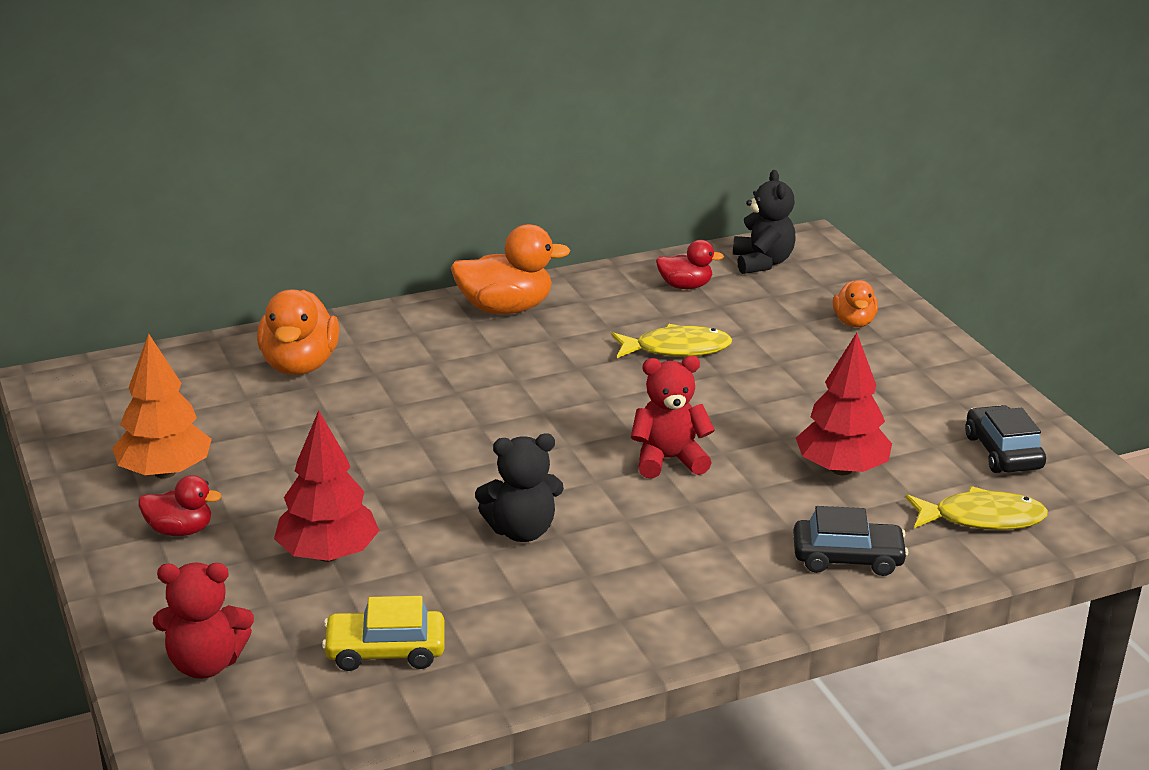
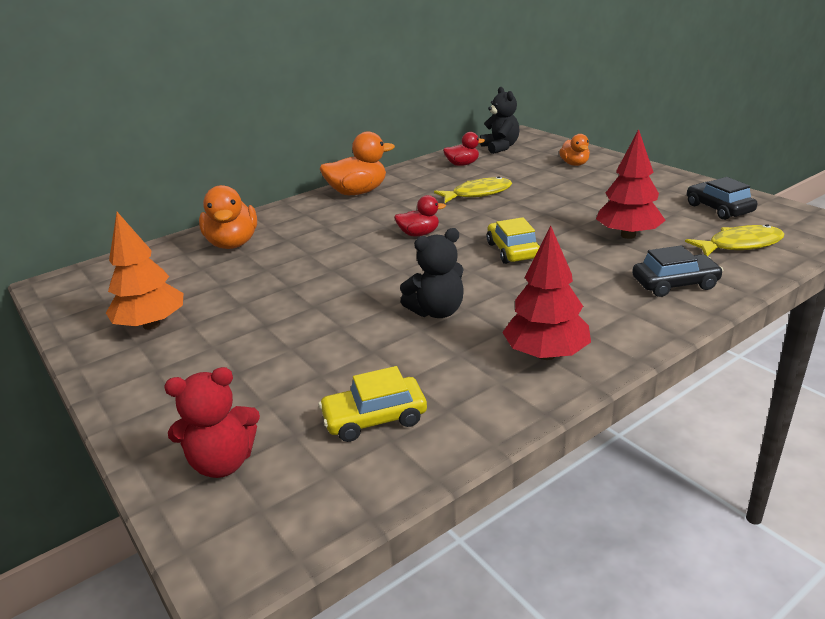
camera: 10 degrees left, 0 degrees up
red duck [139,475,222,536] -> red duck moved to [394,195,446,236]
red tree [274,410,380,562] -> red tree moved to [502,226,591,360]
red teddy bear [631,356,715,479] -> yellow car [487,217,540,264]

